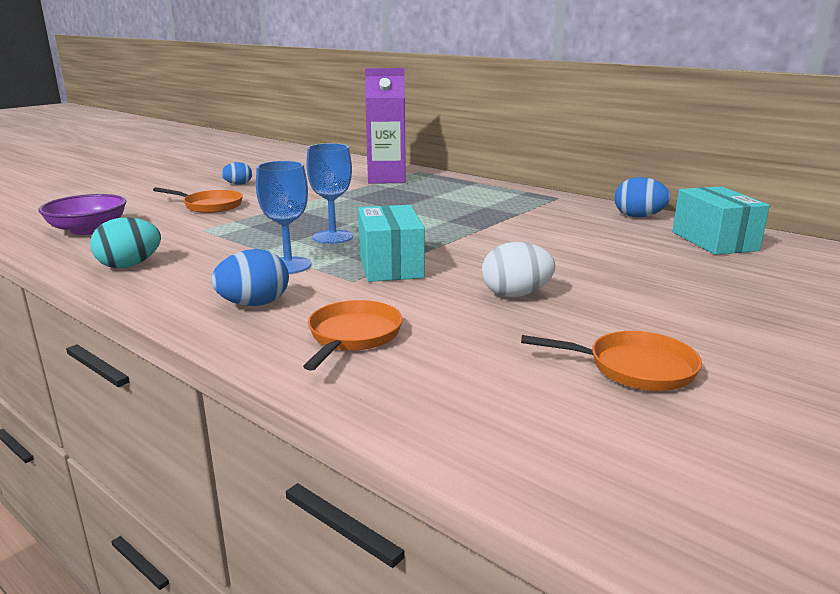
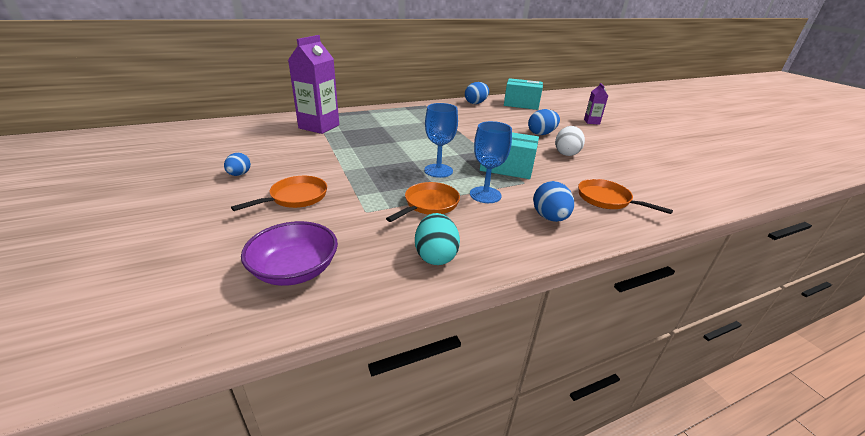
camera: 65 degrees left, 10 degrees up
orange pan [521,331,702,391] -> orange pan moved to [386,182,460,222]
none -> blue egg [528,109,560,135]
none -> purple carton [584,83,608,125]

